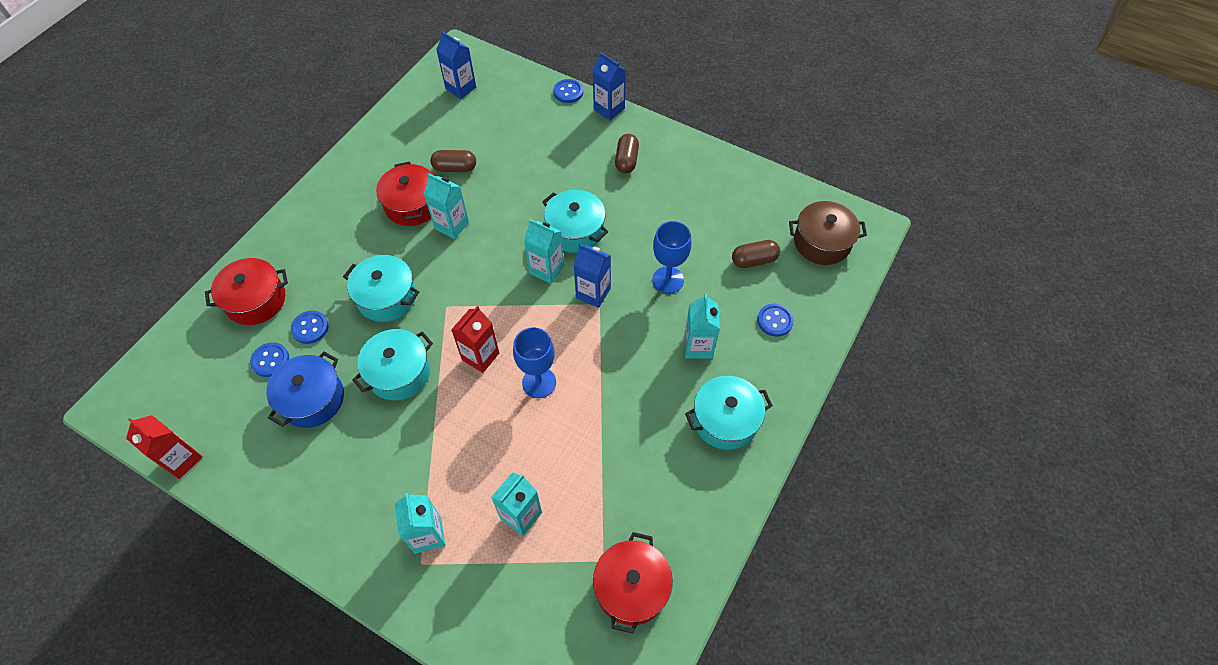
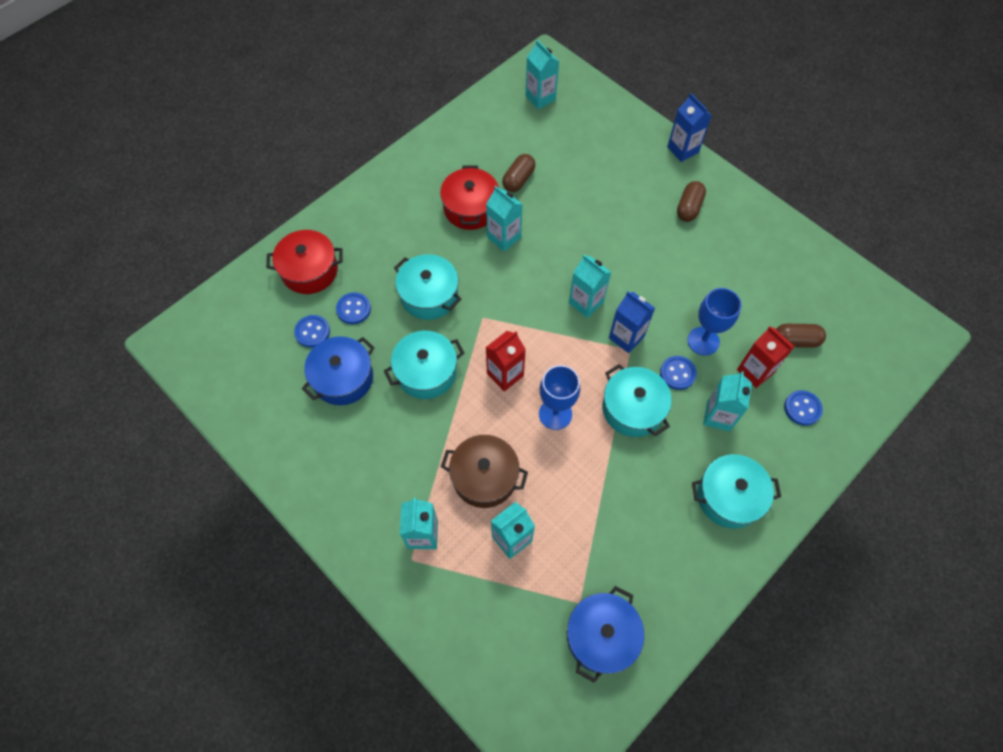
camera: 15 degrees right, 5 degrees up
red carton [126,415,202,479] -> red carton moved to [737,326,795,388]
brown capsule [430,150,476,172] -> brown capsule turned 75 degrees counterclockwise [502,154,535,192]
blue carton [436,31,476,99] -> turquoise carton [525,40,559,109]
turquoise pot [542,190,608,253] -> turquoise pot moved to [602,364,672,437]
blue button [553,79,583,103] -> blue button moved to [660,356,697,390]
red pot [593,532,673,634] -> blue pot [567,586,645,683]
brown pot [789,201,867,265] -> brown pot moved to [441,435,528,508]

